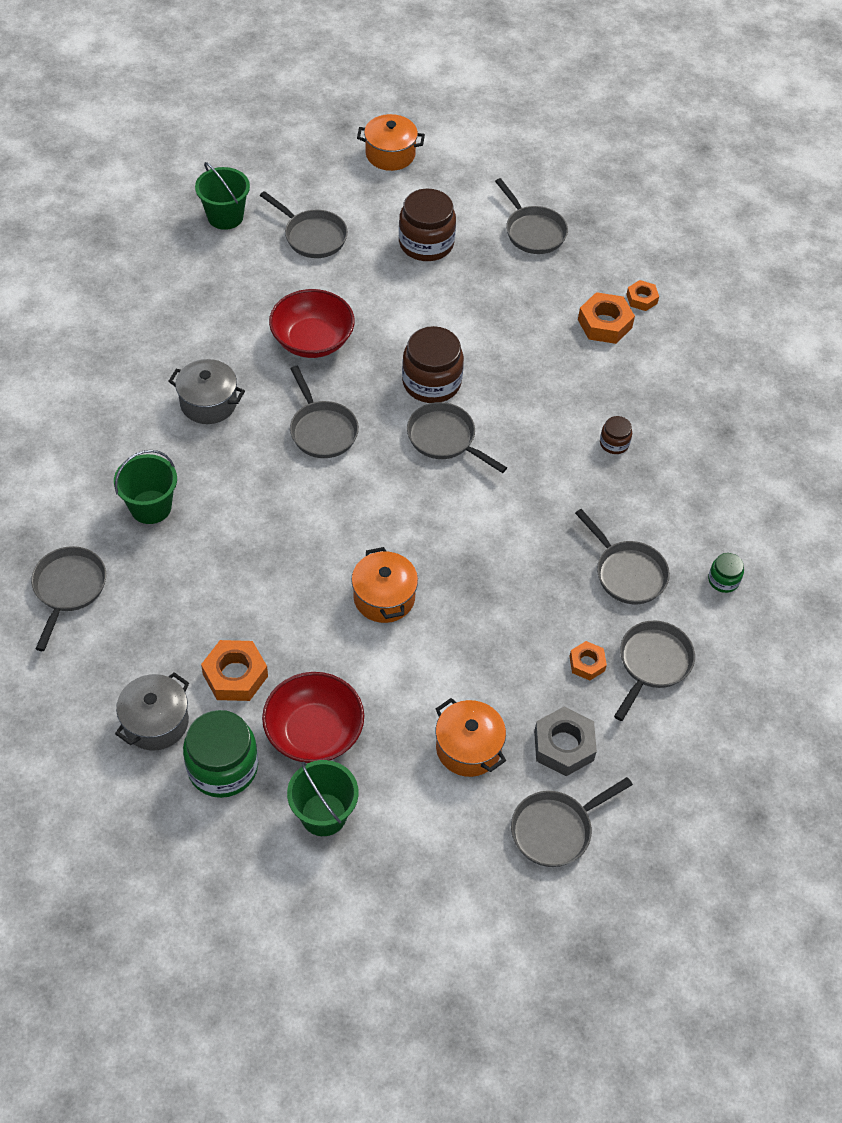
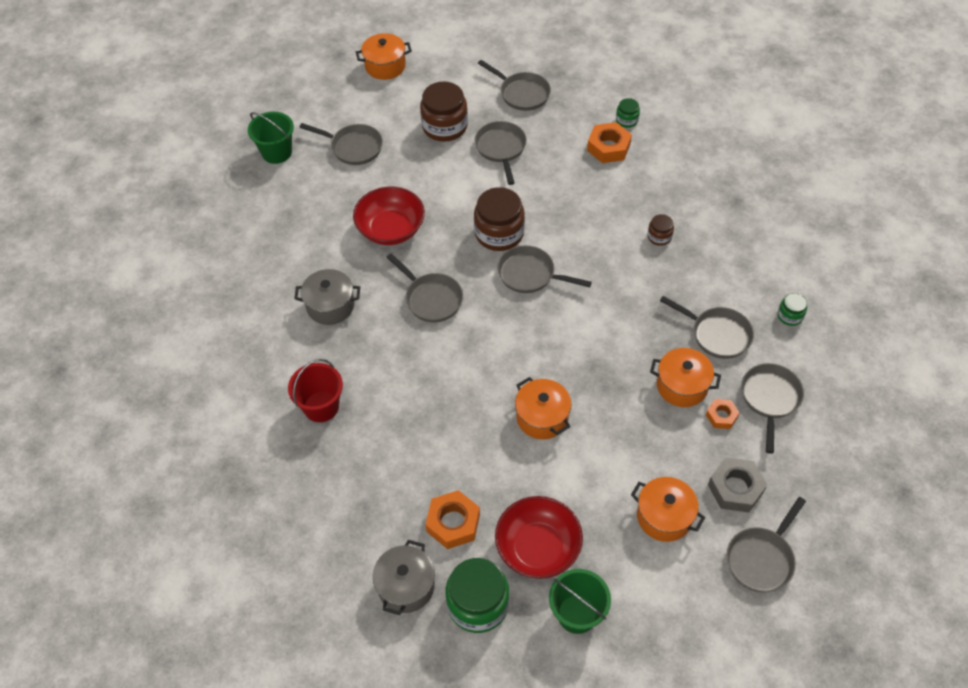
camera: 15 degrees left, 0 degrees up
grey pan [31,546,106,651] -> grey pan moved to [475,121,527,185]
green bucket [114,450,177,524] -> red bucket [288,359,343,422]
orange nut [626,280,659,311] -> green jar [616,98,640,128]
none -> orange pot [650,348,721,407]

